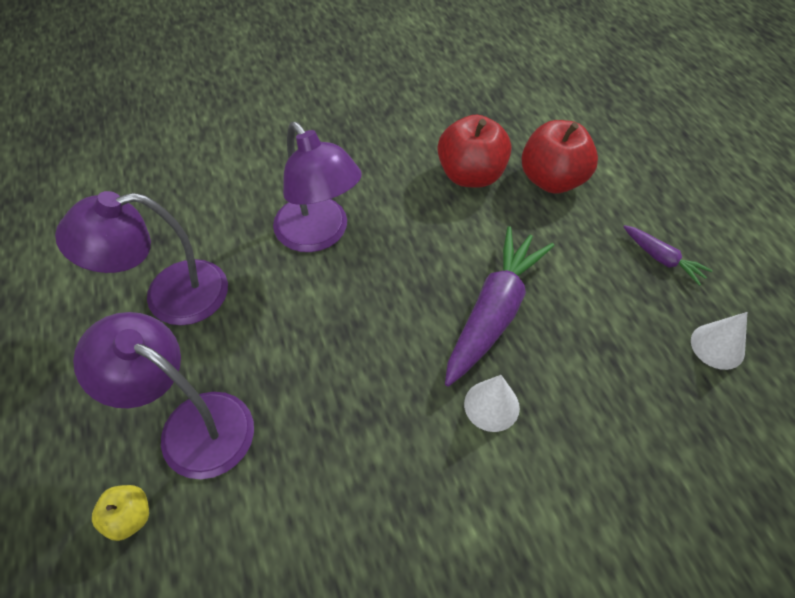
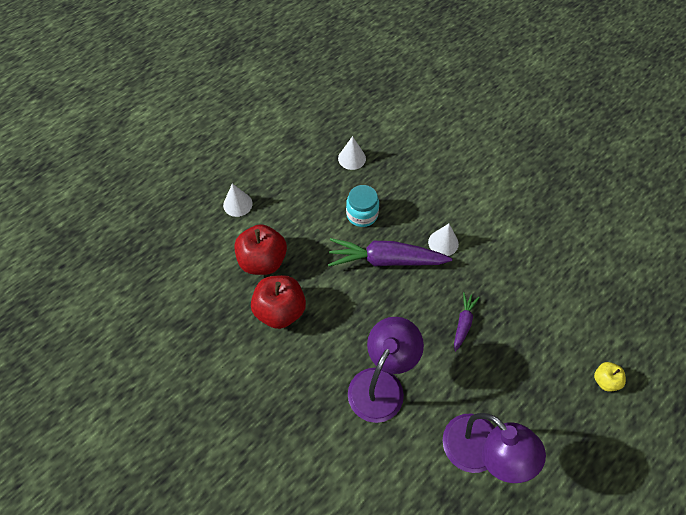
camera: 115 degrees left, 5 degrees up
purple lamp [73,312,254,479] -> none
purple carrot [623,225,713,286] -> purple carrot moved to [454,292,480,351]
none -> white cone [223,183,253,217]
none -> turquoise jar [346,185,379,227]

